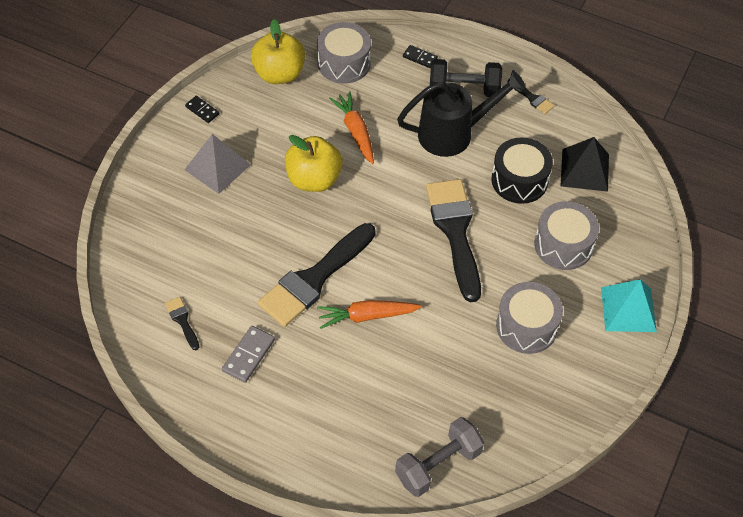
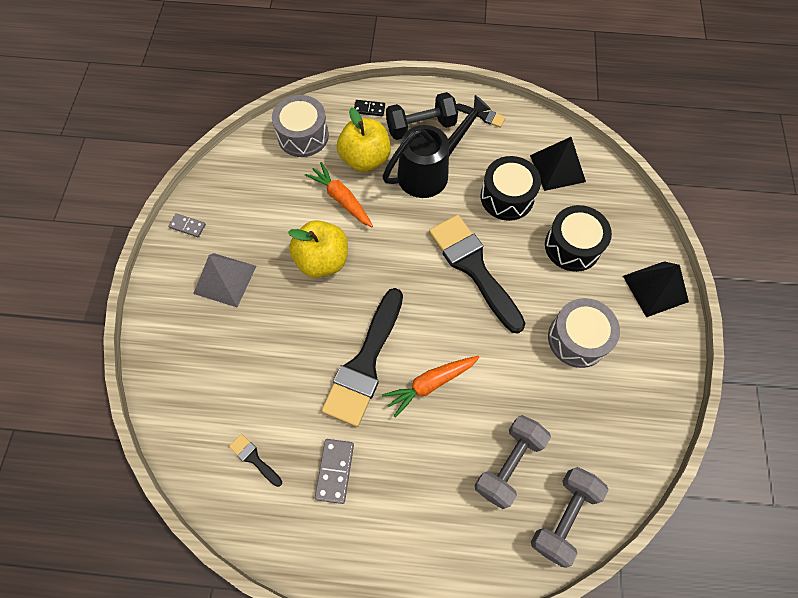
camera: 20 degrees left, 10 degrees up
black domino [185,96,220,123] -> grey domino [168,213,206,237]
yellow apple [251,19,305,84] -> yellow apple moved to [337,107,391,172]
grey drum [534,201,599,270] -> black drum [545,205,612,272]
turquoise pyramid [601,279,657,332] -> black pyramid [623,261,689,317]
none -> grey dumbbell [475,415,551,509]

